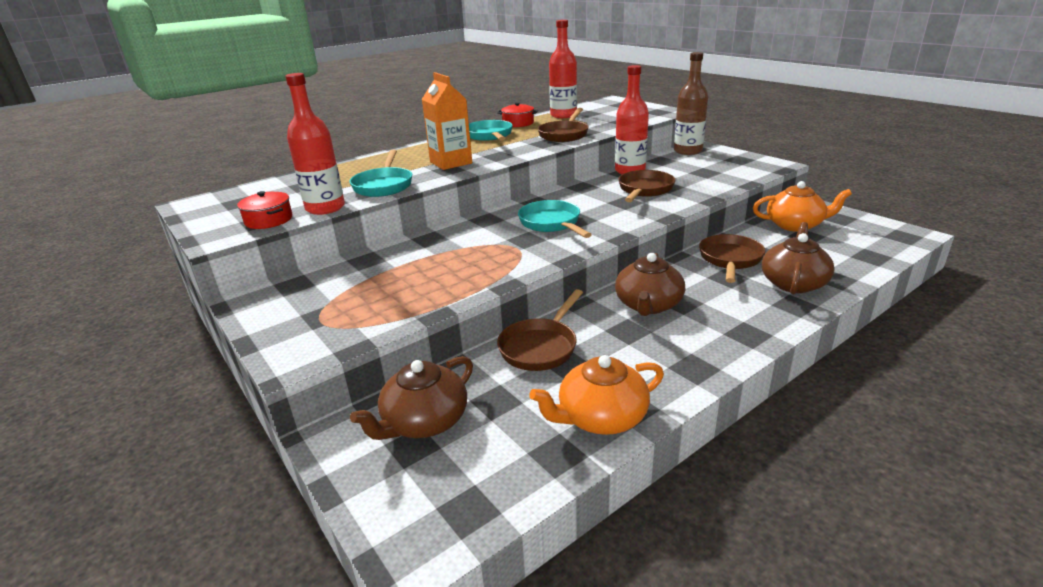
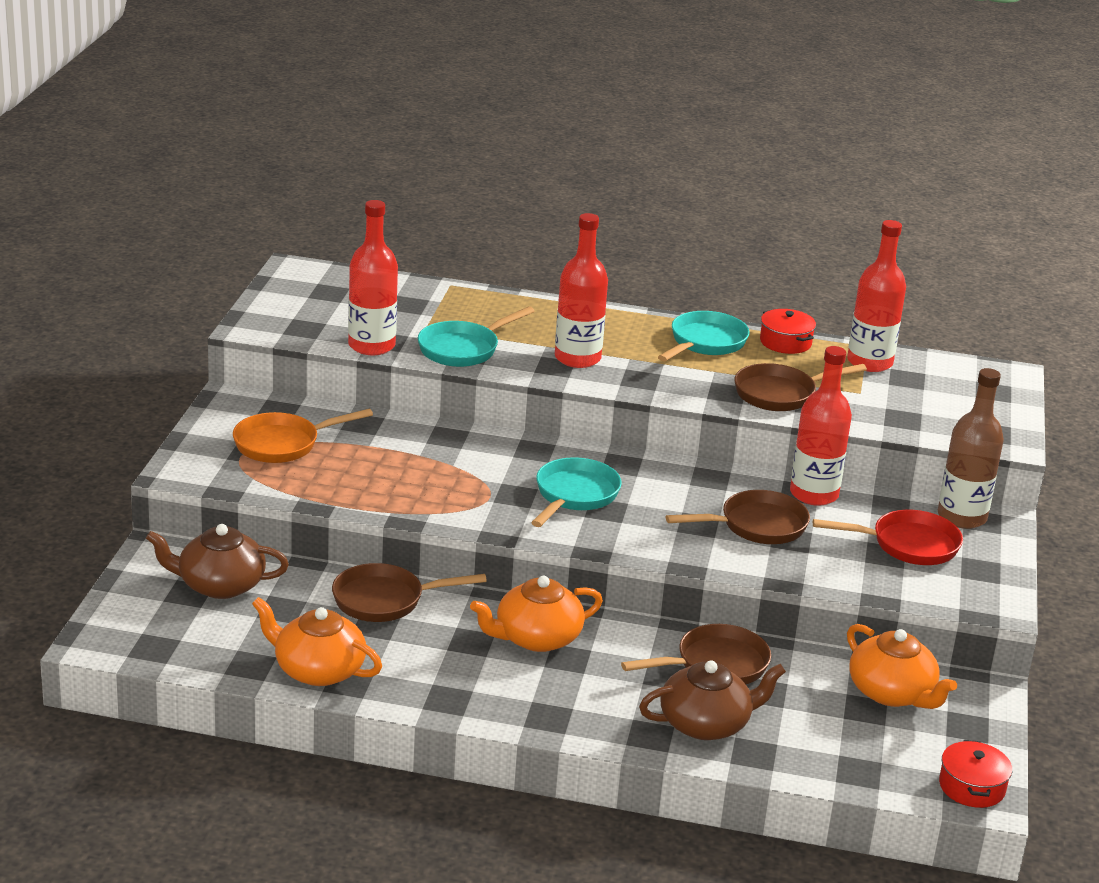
camera: 45 degrees right, 0 degrees up
red pot [237,191,292,229] -> red pot moved to [939,740,1012,808]
orange carton [422,72,472,170] -> red bottle [555,213,608,368]
brown teapot [615,253,685,316] -> orange teapot [470,576,603,652]
none -> orange pan [233,409,373,463]
none -> red pan [813,510,963,565]

